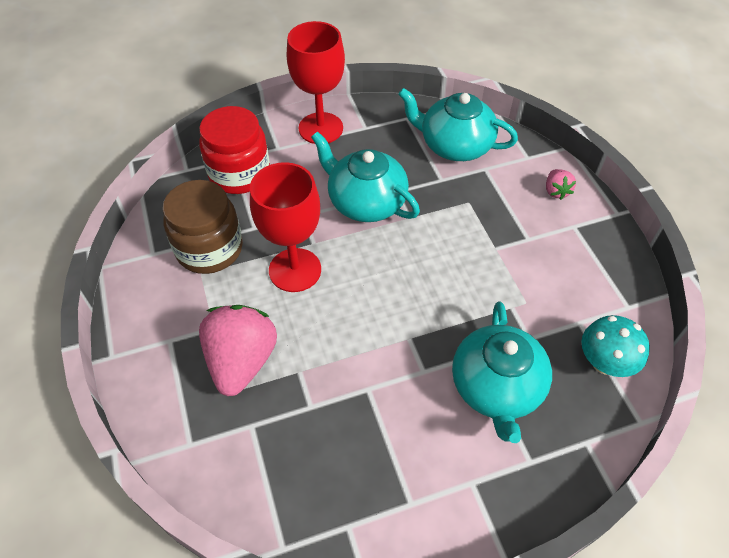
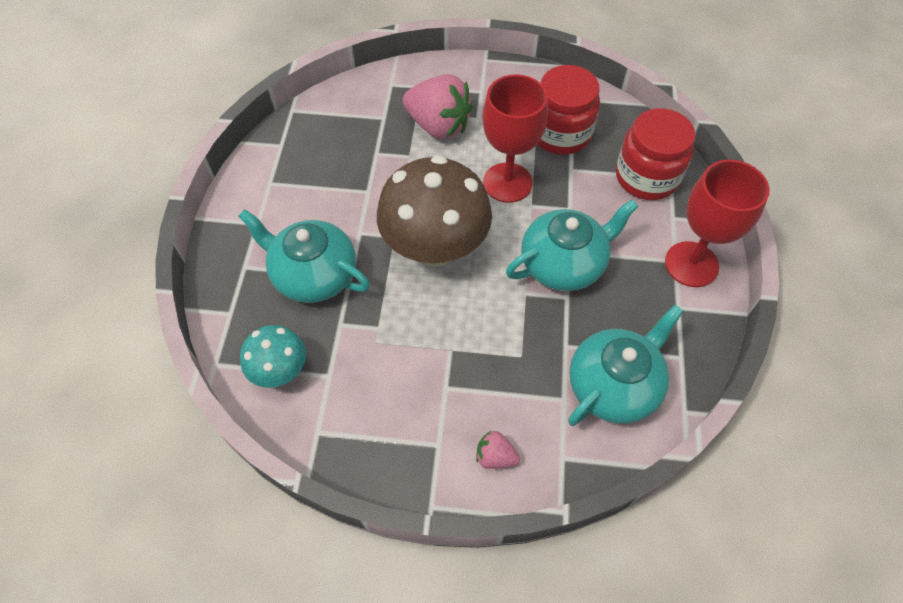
camera: 115 degrees right, 5 degrees up
brown jar [162,180,243,274] -> red jar [537,65,600,155]
none -> brown mushroom [377,155,492,266]

